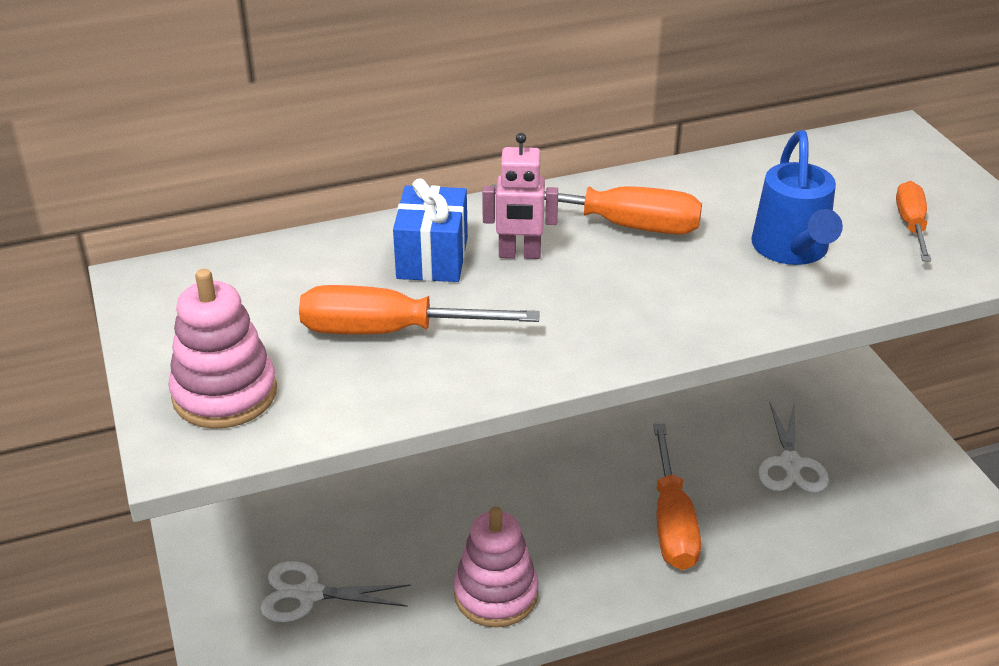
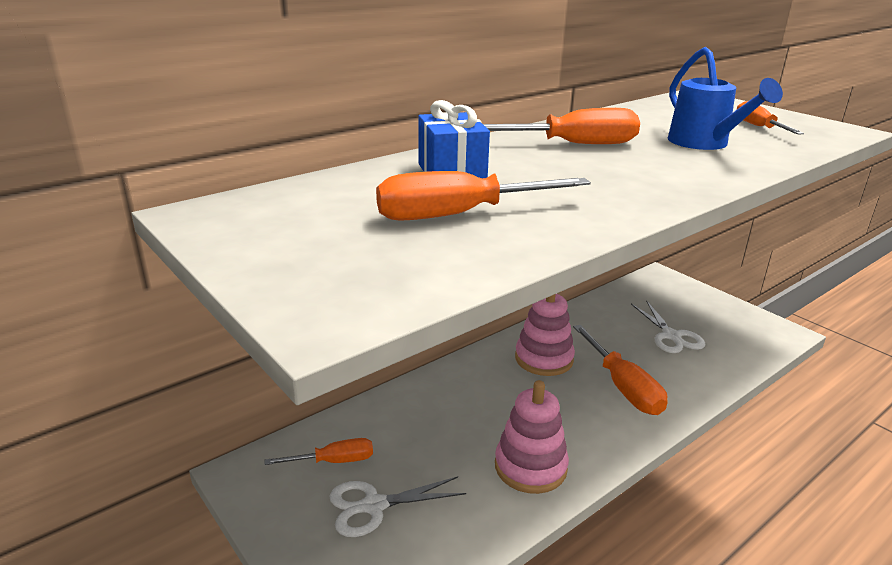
camera: 20 degrees left, 10 degrees down
pink stacking toy [169,269,277,429] -> pink stacking toy moved to [515,294,575,376]
pink robot [482,133,558,259] -> none
none -> orange screwdriver [265,438,373,465]

